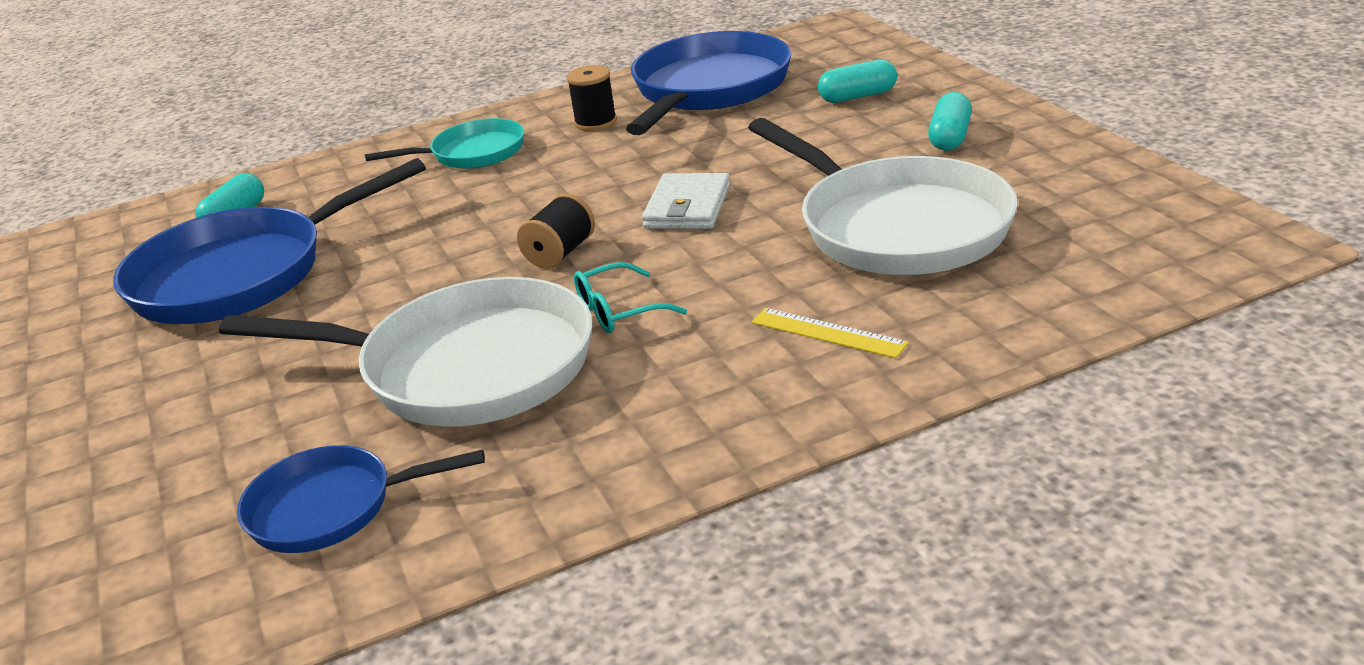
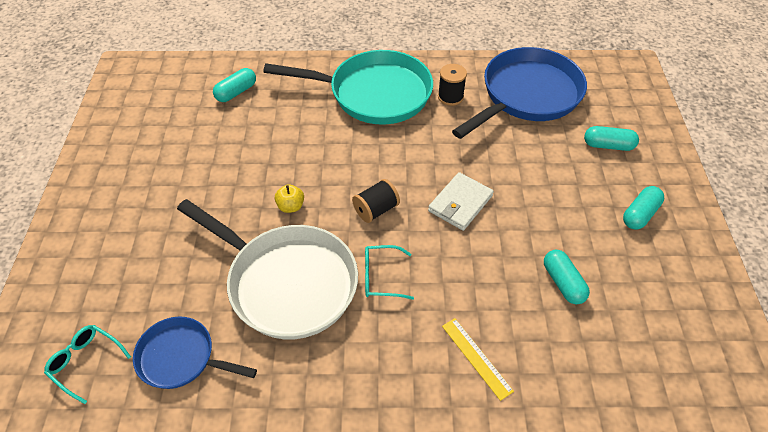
camera: 20 degrees right, 20 degrees up
blue pan [113,158,426,324] -> none
turquoise pan [365,118,524,169] -> turquoise pan [263,50,433,125], size x1.80
white pan [748,118,1018,275] -> turquoise capsule [544,250,590,304]
none -> turquoise glasses [44,325,131,404]
none -> yellow apple [275,184,304,213]

